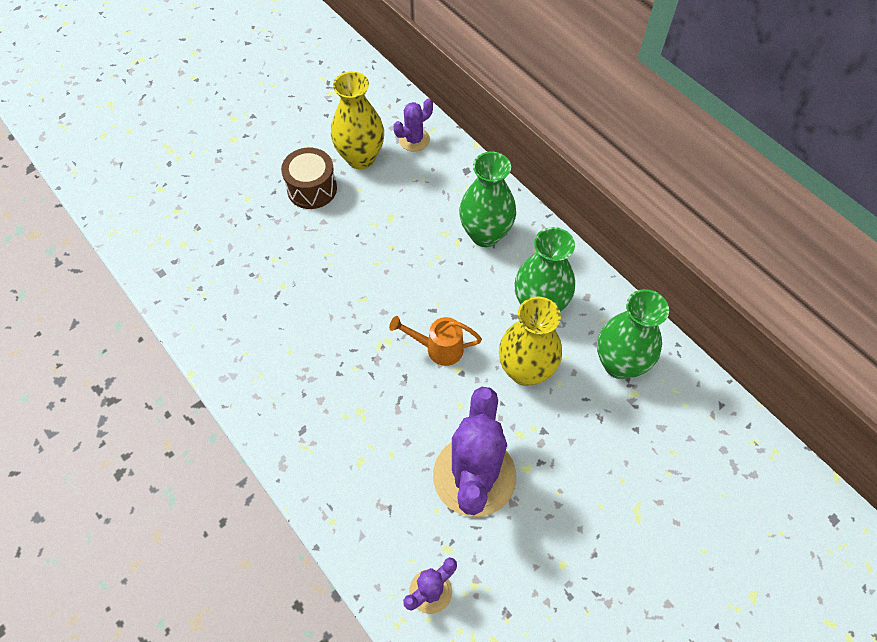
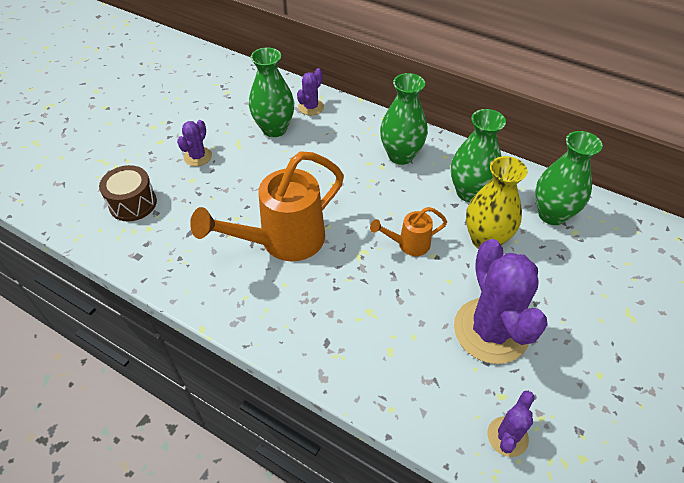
camera: 20 degrees left, 10 degrees down
brown drum [281,147,337,209] -> brown drum moved to [99,165,157,221]
yellow vase [331,72,384,169] -> green vase [249,48,294,137]
none -> purple cactus [177,120,212,166]
none -> orange watering can [190,151,344,261]

